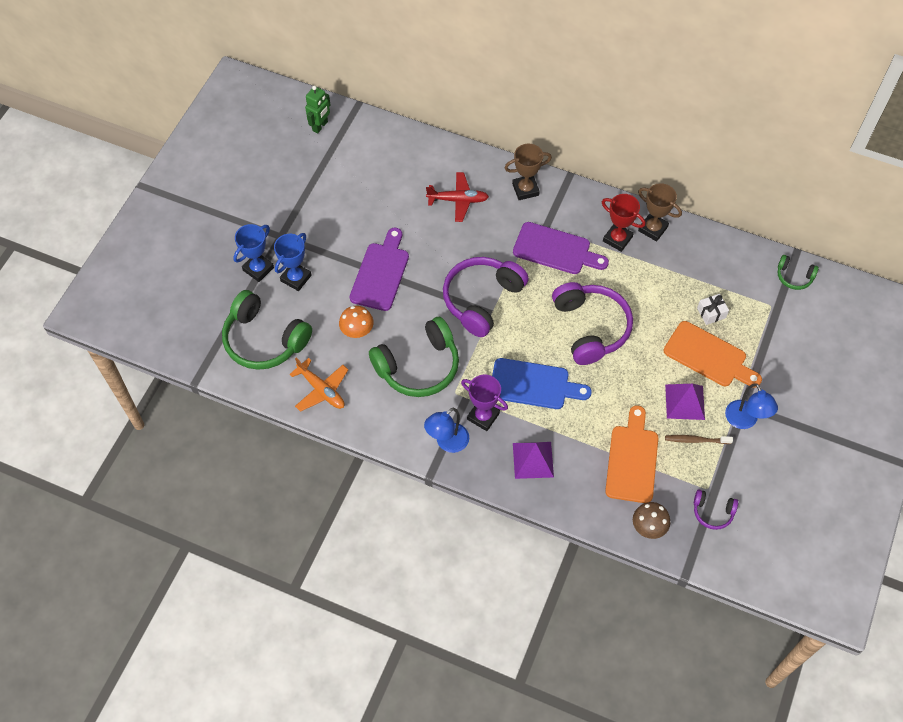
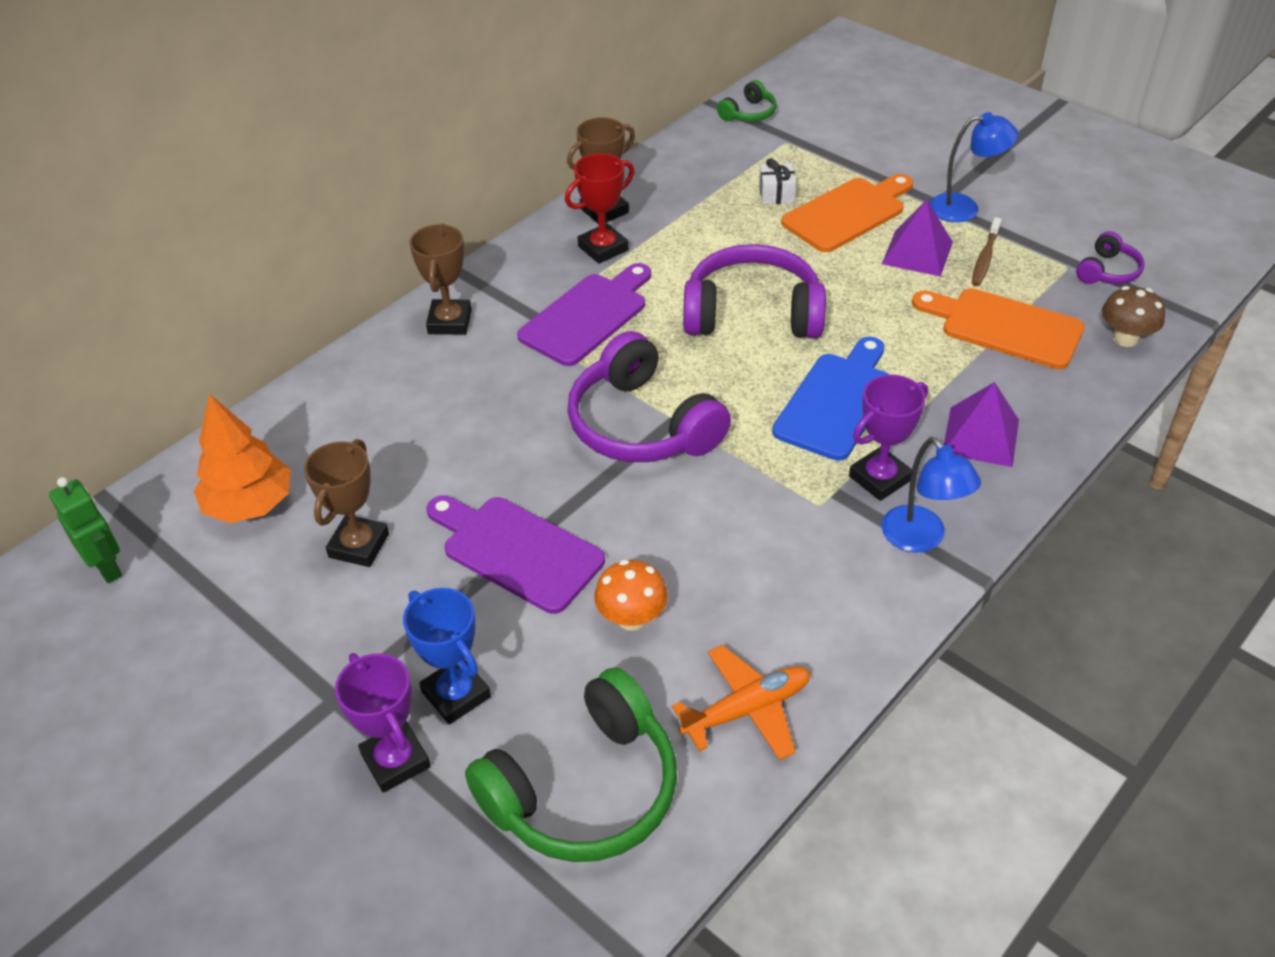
camera: 70 degrees left, 15 degrees down
blue trophy [233,224,274,282] -> purple trophy [335,653,431,793]
green headphones [369,317,459,397] -> none
red plane [426,172,489,222] -> none
none -> orange tree [194,394,291,523]
none -> brown trophy [304,439,389,567]

